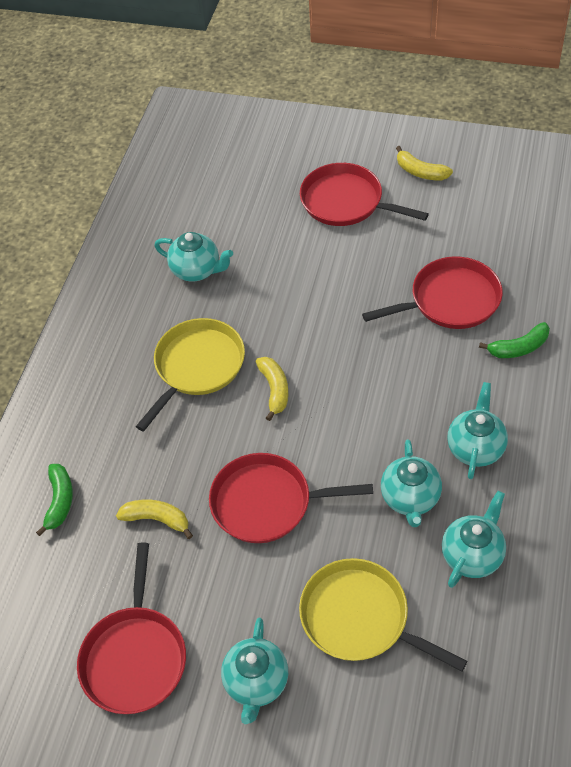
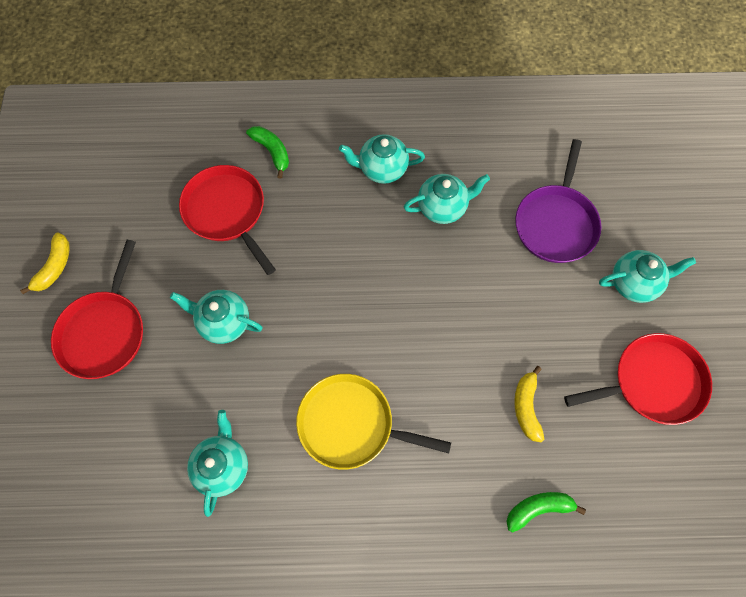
camera: 110 degrees left, 15 degrees up
red pan [209,453,373,543] -> none
yellow banana [256,357,288,421] -> none
yellow pan [299,558,467,672] -> purple pan [515,139,601,263]
turquoise teapot [442,491,506,588] -> turquoise teapot moved to [170,290,263,344]

